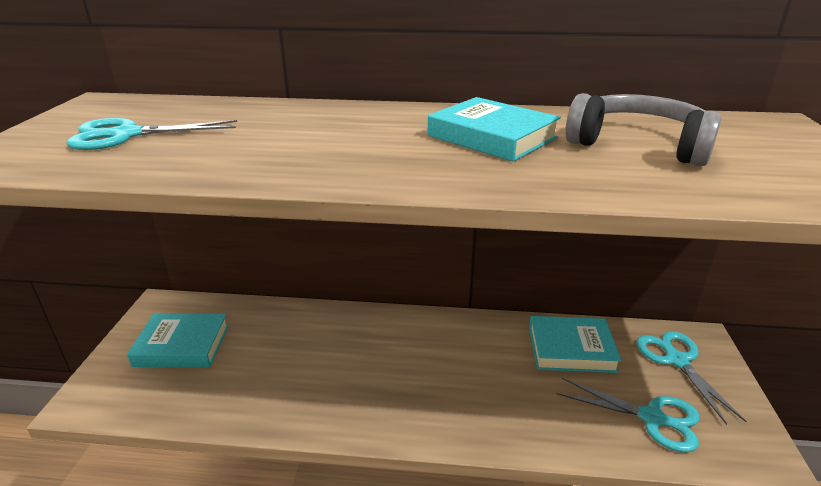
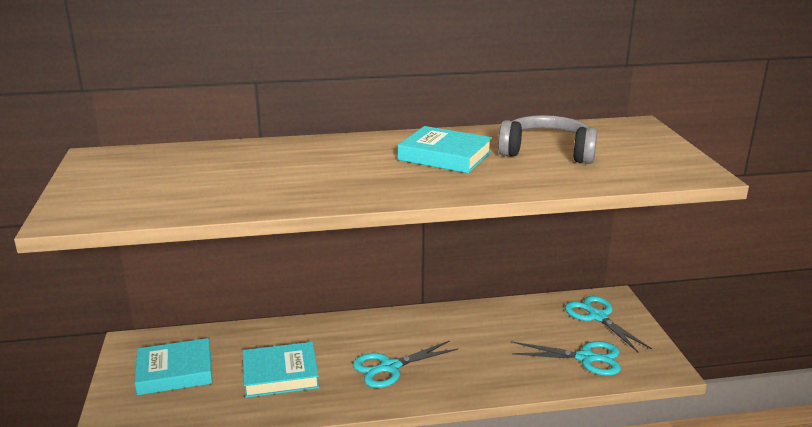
camera: 15 degrees left, 5 degrees down
turquoise scissors [66,118,237,150] -> turquoise scissors moved to [353,341,458,388]
turquoise book [529,316,622,373] -> turquoise book moved to [243,342,319,398]

